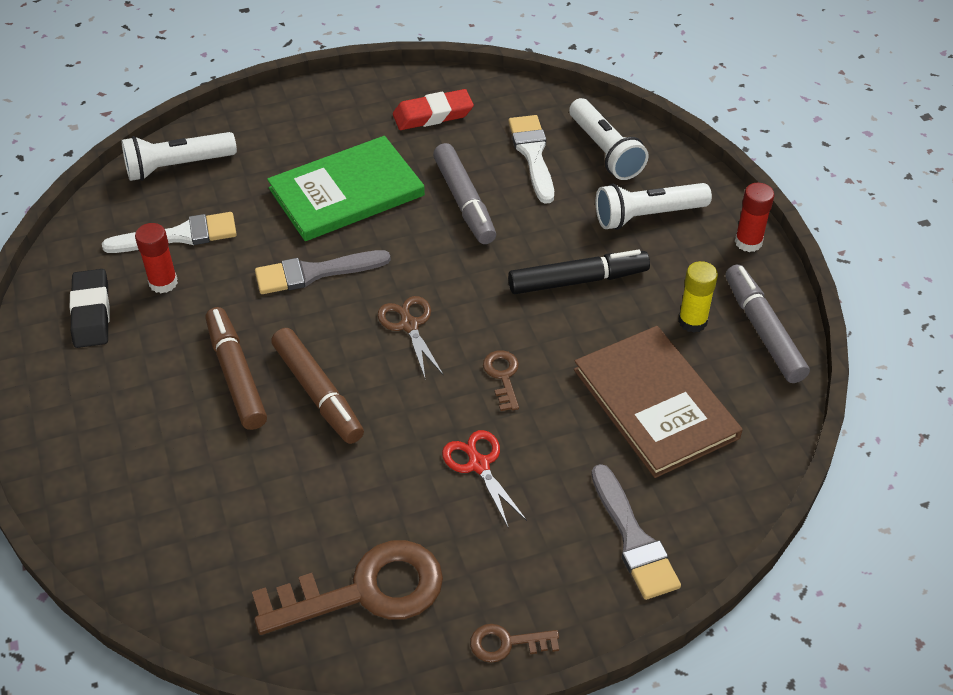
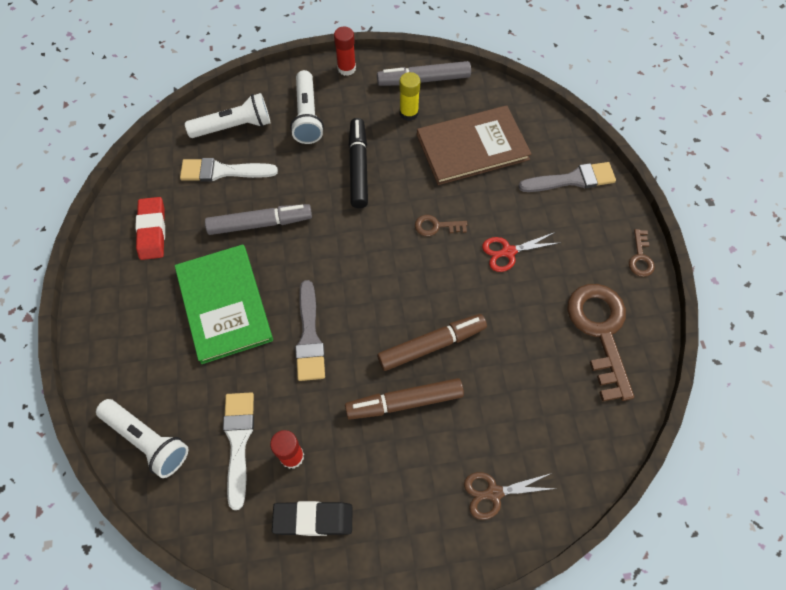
camera: 80 degrees left, 15 degrees up
white flashlight [121,132,237,181] -> white flashlight turned 45 degrees counterclockwise [96,399,189,478]
brown scissors [378,296,444,377] -> brown scissors moved to [464,472,557,520]

